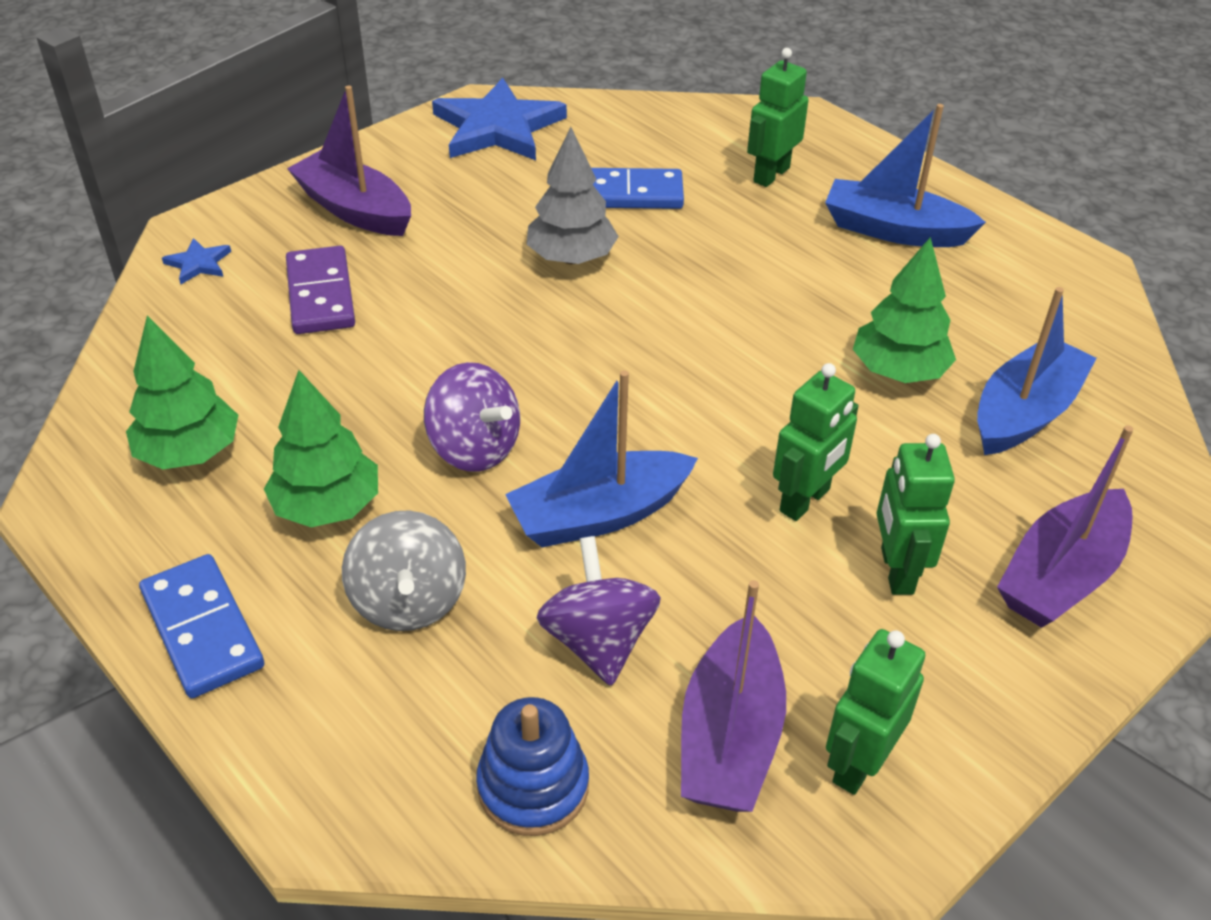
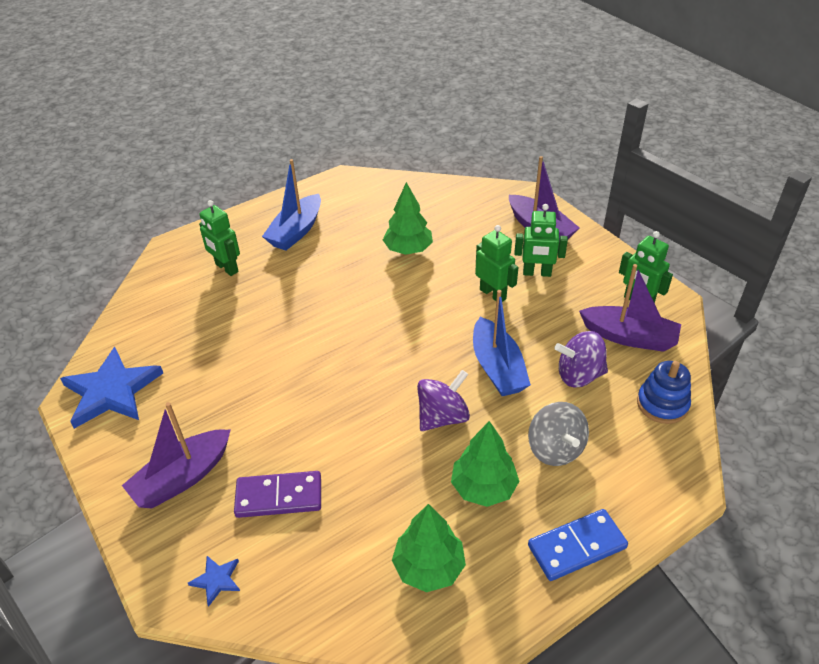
camera: 80 degrees left, 0 degrees up
grey spinning top [342,510,466,631] -> grey spinning top turned 75 degrees clockwise [528,402,589,466]
grey tree [527,127,619,264] -> none
blue domino [591,168,684,209] -> none
blue boat [977,287,1097,455] -> none

